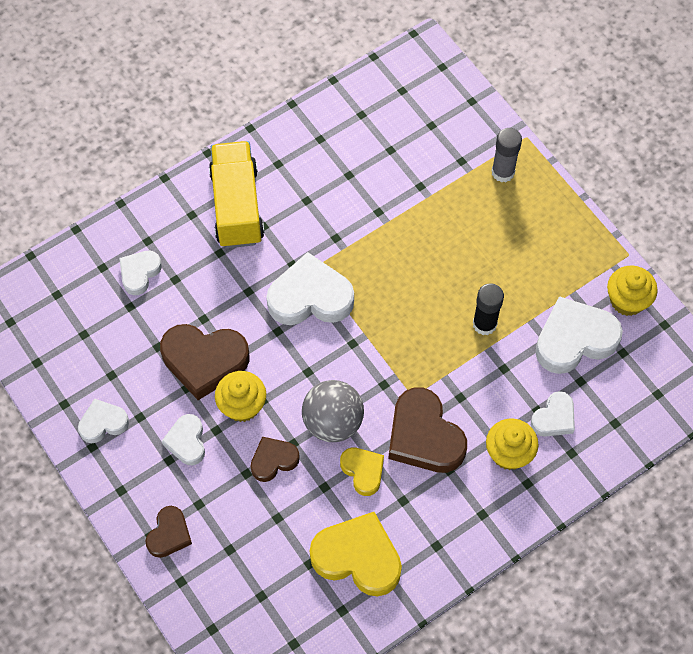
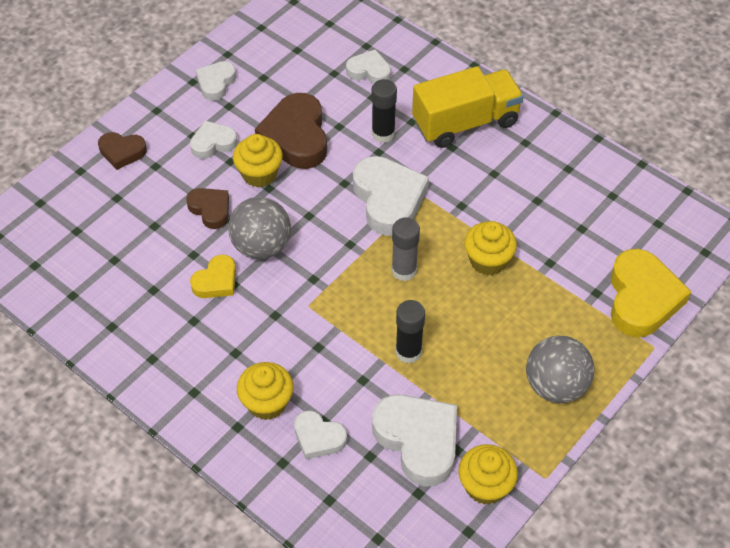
camera: 75 degrees right, 10 degrees down
white heart [78,398,129,443] -> white heart turned 120 degrees counterclockwise [196,61,236,101]
yellow heart [310,512,402,596] -> yellow heart moved to [611,249,691,337]
brown heart [388,387,467,473] -> none
grey glue stick [492,128,522,182] -> grey glue stick moved to [391,217,420,281]
none -> black glue stick [371,79,397,143]
none -> yellow cupcake [464,221,517,275]
none -> grey ball [526,335,594,403]

